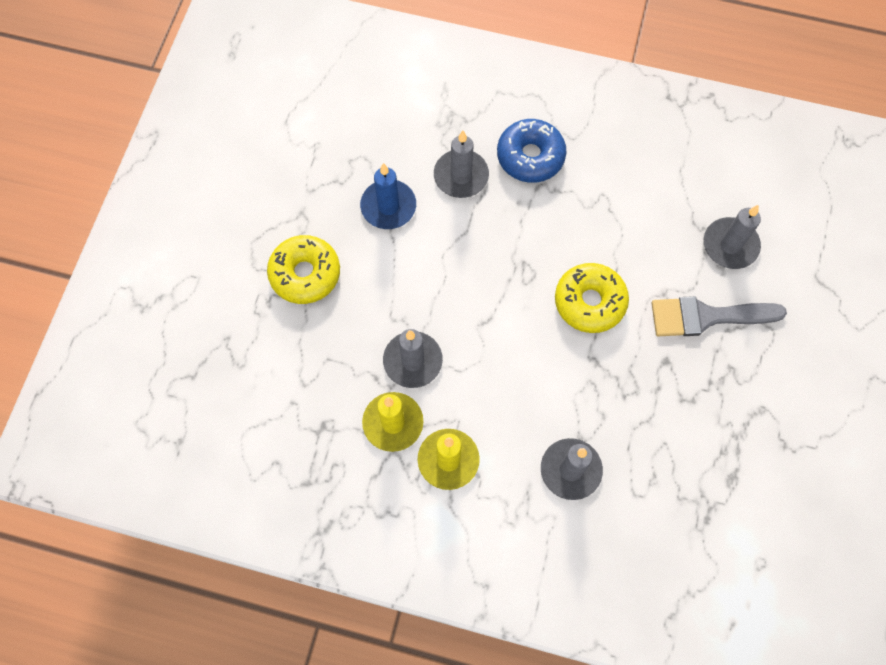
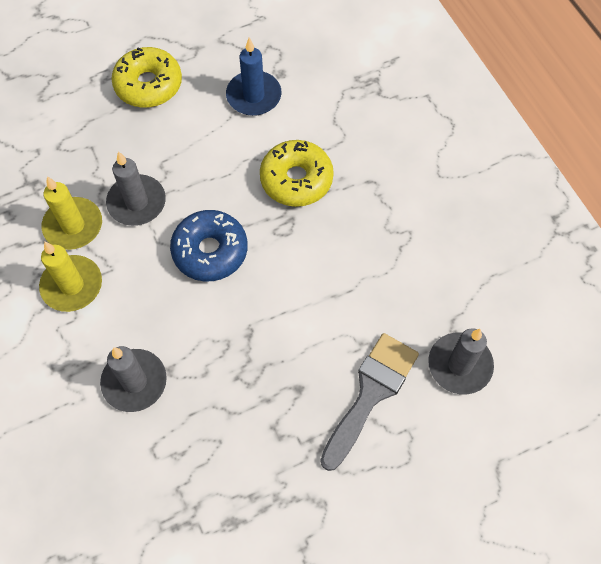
camera: 50 degrees right, 5 degrees down
grey candle [434,130,489,198] -> none
blue donut [497,119,566,183] -> blue donut moved to [170,210,248,281]
yellow donut [555,263,629,333] -> yellow donut moved to [260,140,334,207]
grey brush [652,296,787,336] -> grey brush turned 75 degrees clockwise [320,333,419,471]

